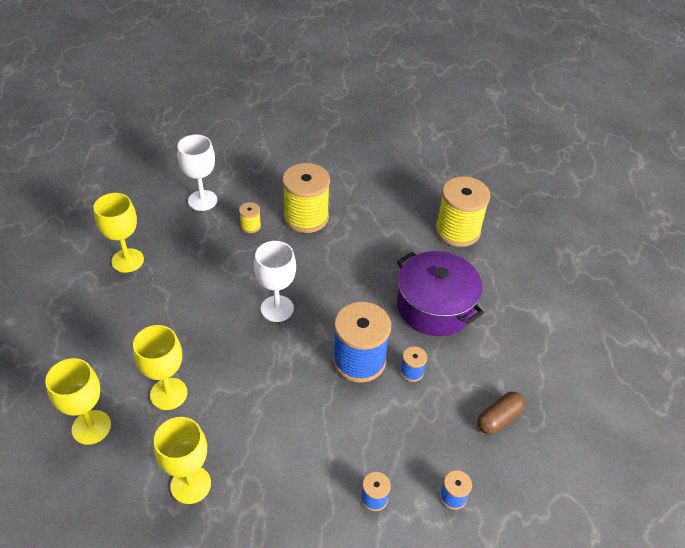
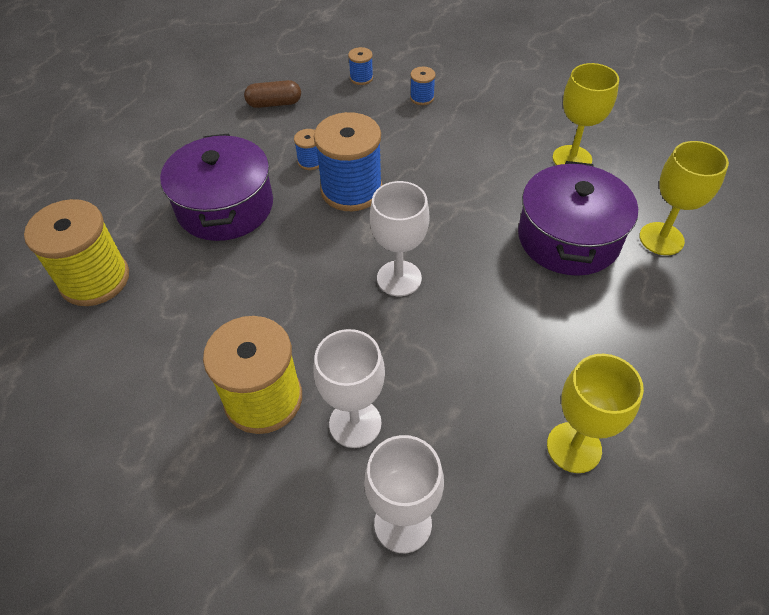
camera: 145 degrees left, 5 degrees up
yellow goblet [133,325,187,410] -> purple pot [518,161,638,276]
yellow spool [239,202,261,233] -> white goblet [314,329,385,448]

